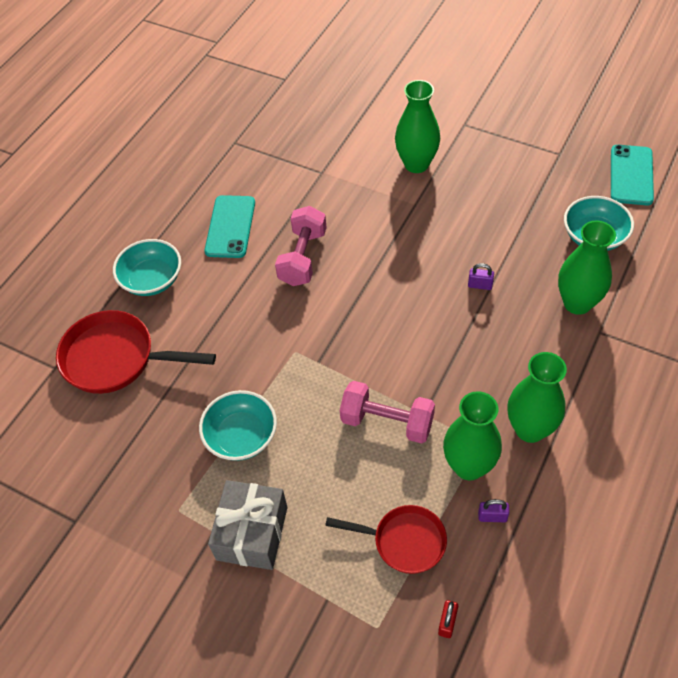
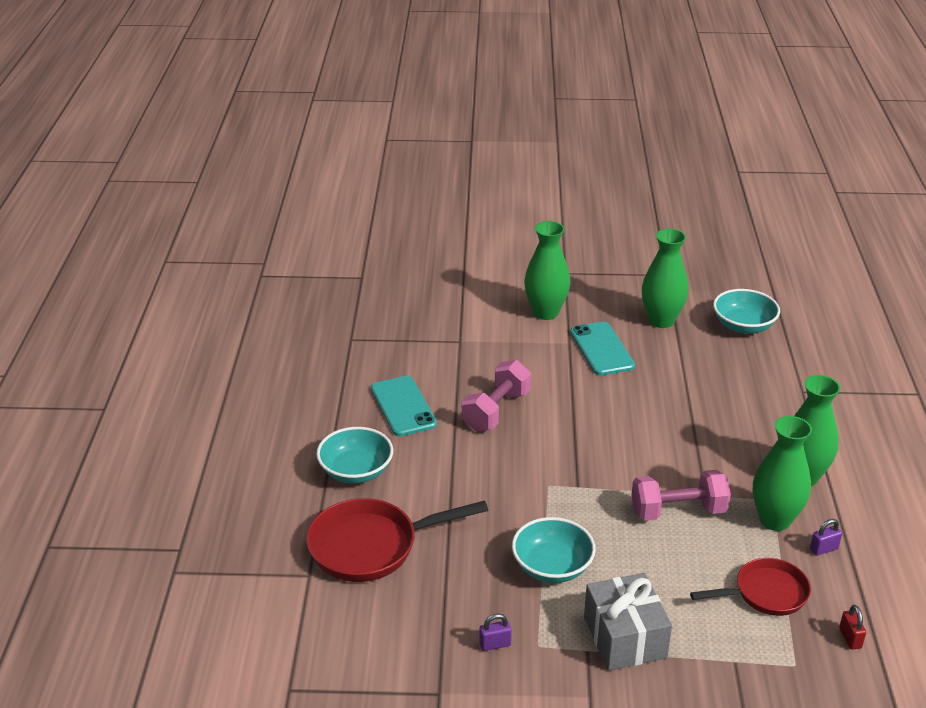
camera: 30 degrees left, 20 degrees down
pink dumbbell [275,206,327,286] -> pink dumbbell turned 45 degrees clockwise [462,360,531,431]
purple padlock [468,263,494,290] -> purple padlock moved to [479,614,512,651]
green vase [558,220,616,315] -> green vase moved to [642,229,688,328]
turquoise phone [611,145,654,205] -> turquoise phone moved to [570,322,635,375]

